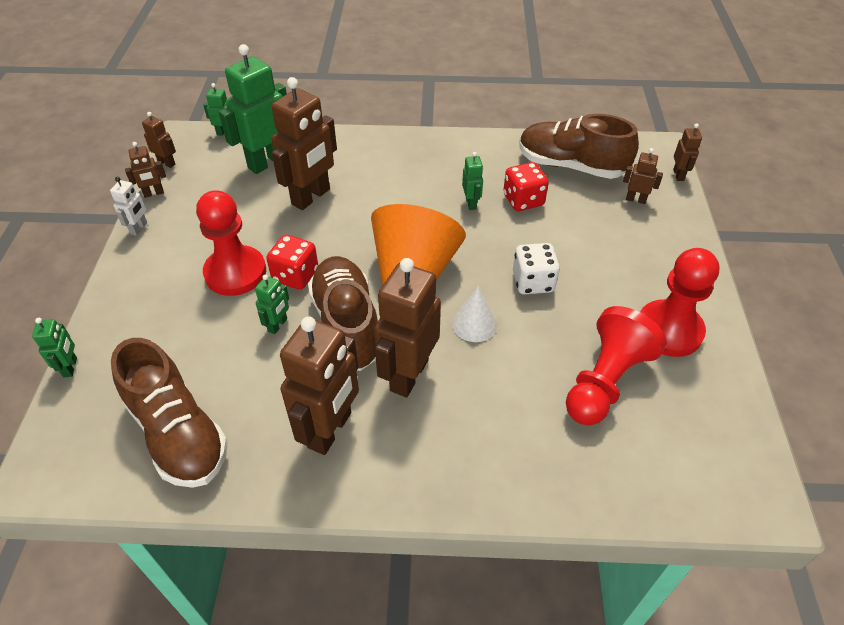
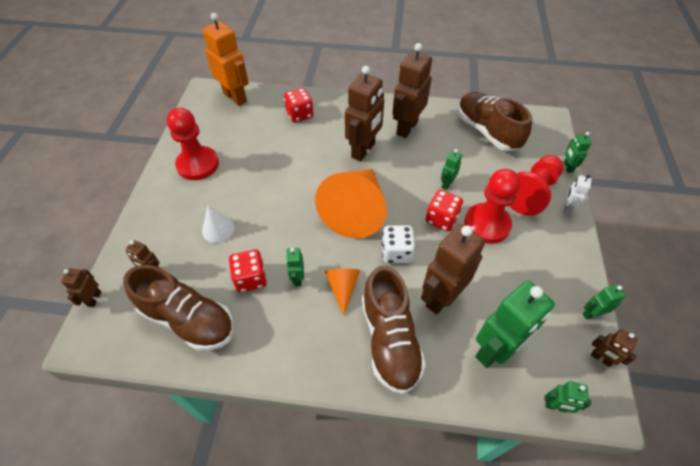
camera: 175 degrees left, 5 degrees up
white robot [110,177,147,236] -> white robot moved to [564,174,592,215]
brown robot [125,142,166,198] -> green robot [583,284,626,319]
brown shoe [308,256,378,371] -> brown shoe moved to [362,266,426,394]
white cone [452,286,497,342] -> white cone moved to [202,205,234,243]
white dice [513,243,560,294] -> white dice moved to [382,225,416,263]
red pawn [566,306,667,425] -> red pawn moved to [509,155,563,216]
none -> orange robot [202,13,249,106]
none -> red dice [284,88,313,123]
none -> orange cone [325,269,360,316]

